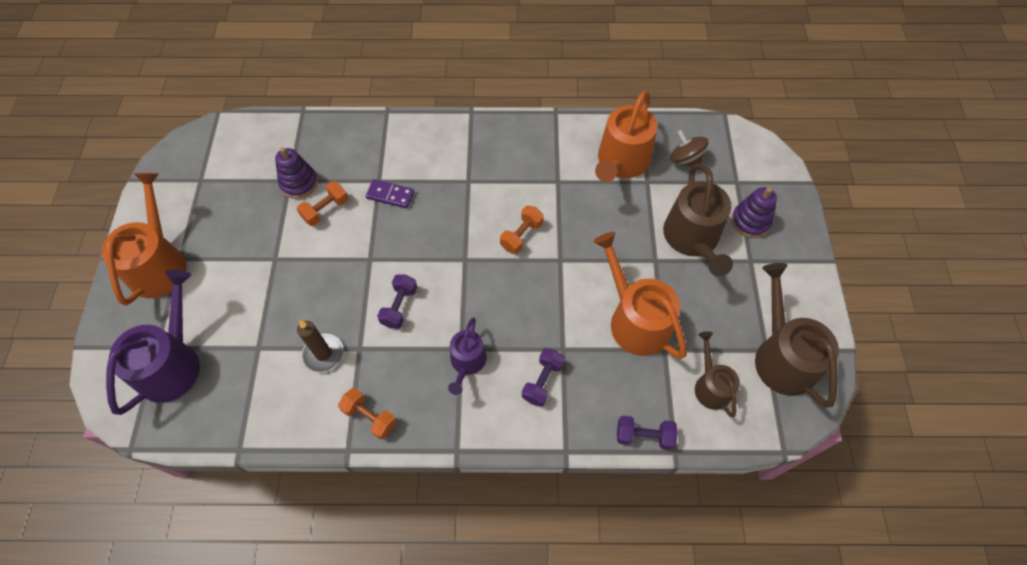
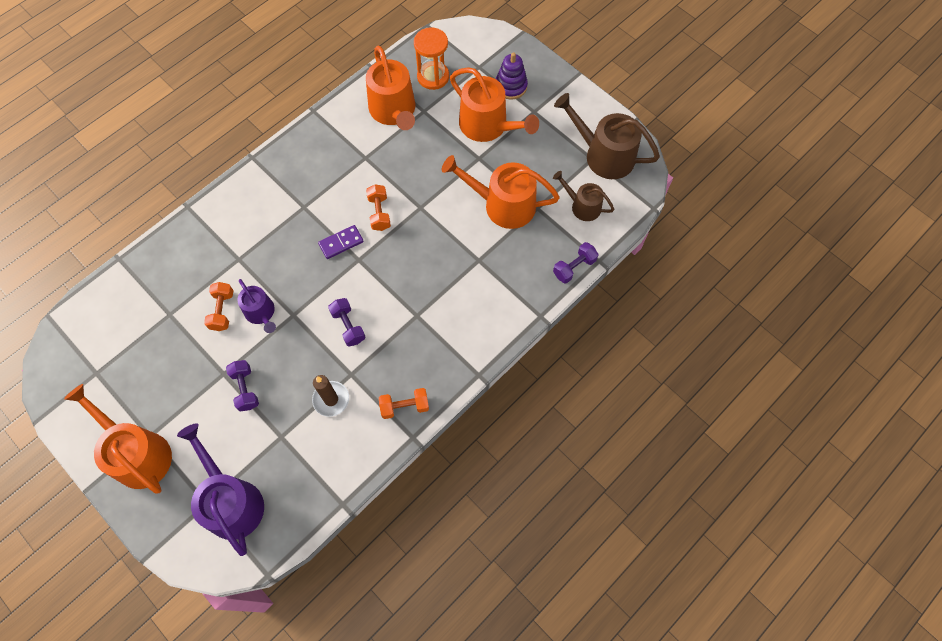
camera: 45 degrees left, 5 degrees up
purple stacking toy [275,147,318,199] -> none
purple domino [366,179,414,208] -> purple domino moved to [318,225,364,259]
purple watering can [448,318,487,395] -> purple watering can moved to [237,279,276,333]
purple dumbbell [522,348,565,407] -> purple dumbbell moved to [226,360,259,412]
brown watering can [663,164,733,276] -> orange watering can [450,67,539,142]
brown spinning top [670,130,708,167] -> orange hourglass [414,27,449,90]

